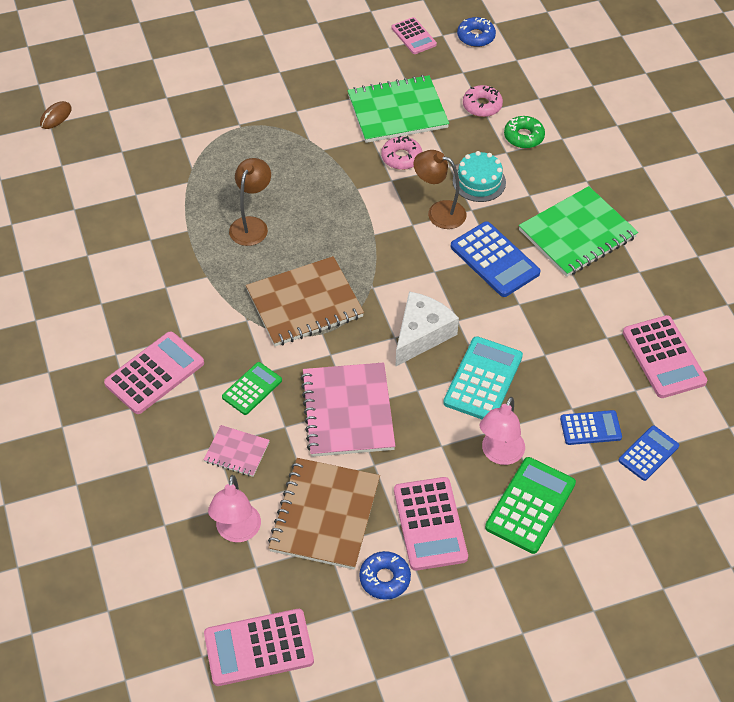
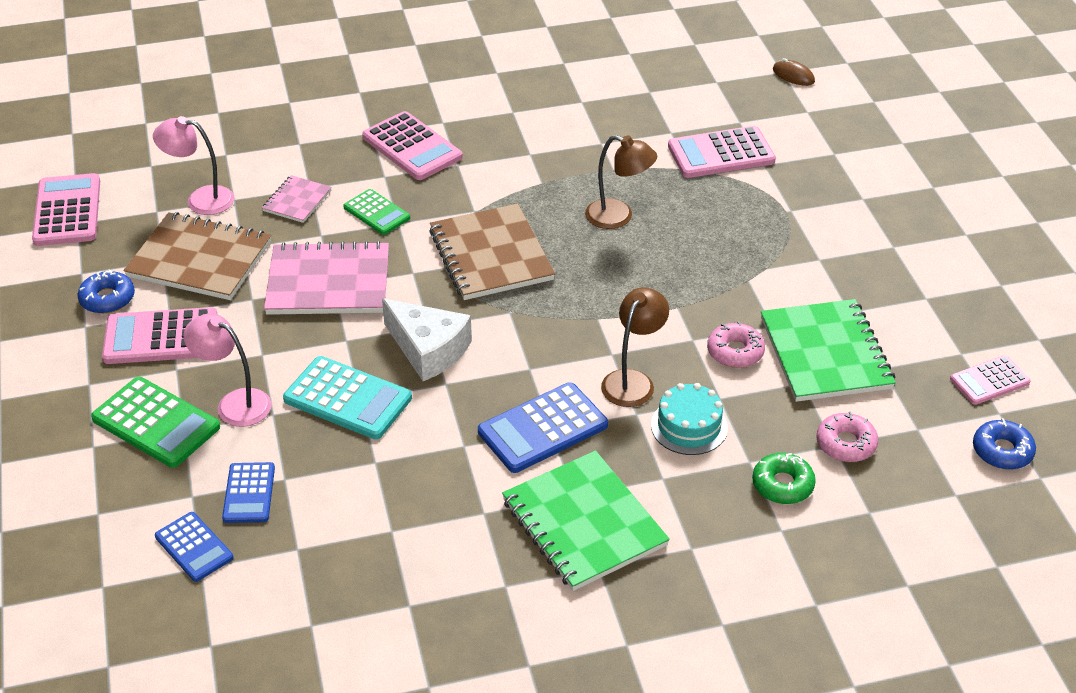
camera: 95 degrees right, 10 degrees down
pink calculator [623,315,707,398] -> pink calculator moved to [668,126,776,178]

